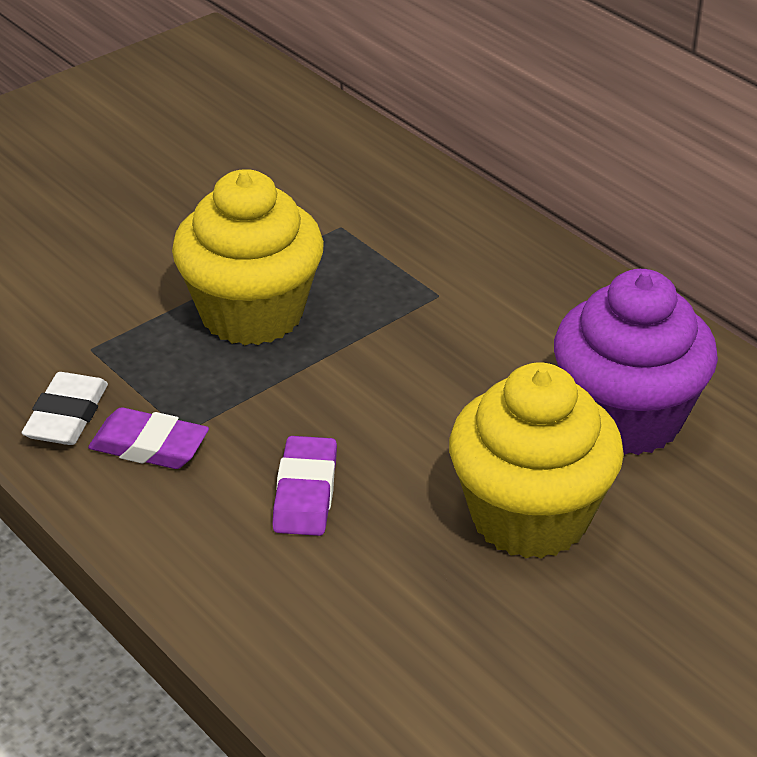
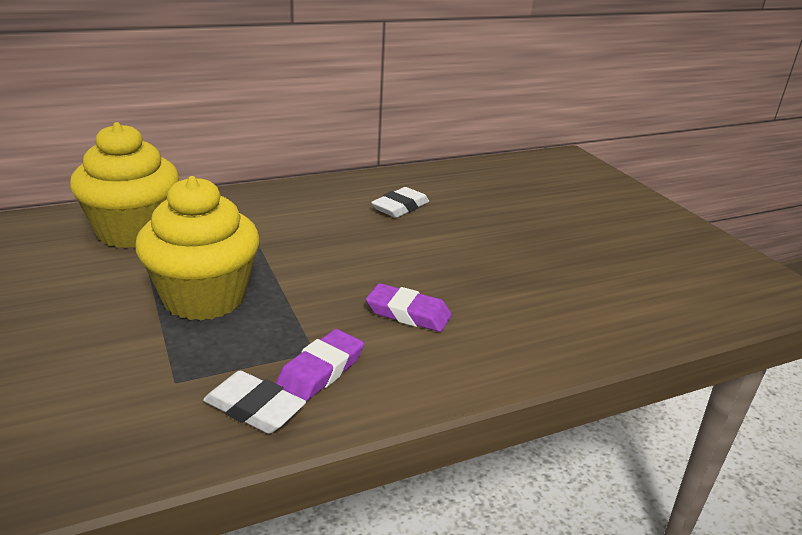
camera: 75 degrees left, 10 degrees down
yellow cupcake [449,362,624,559] -> yellow cupcake moved to [70,122,179,248]
purple cupcake [554,269,718,455] -> white eraser [371,187,429,218]

